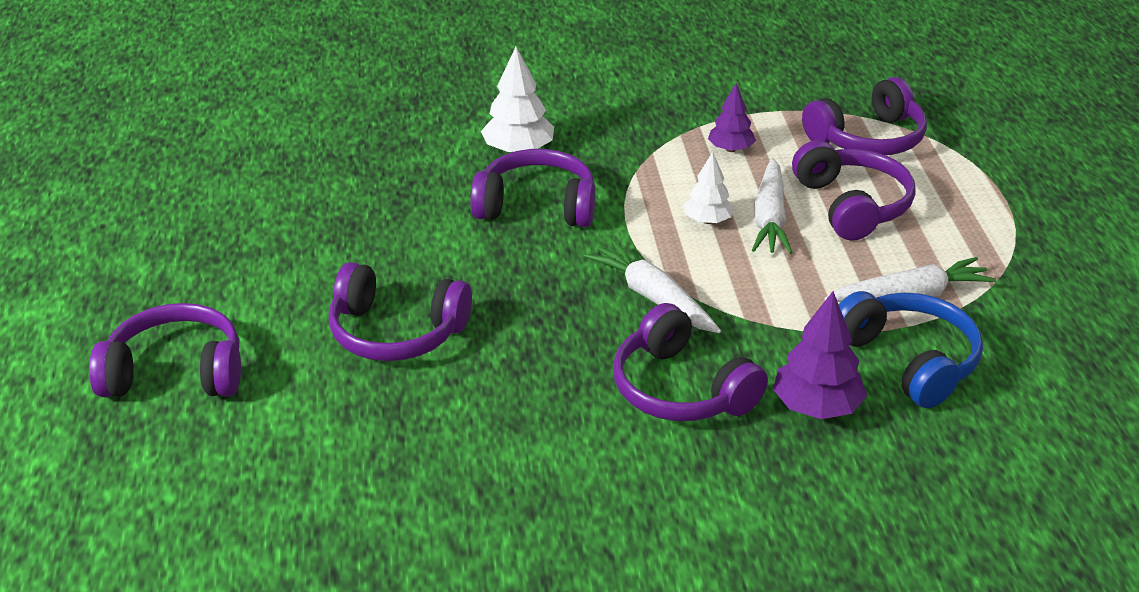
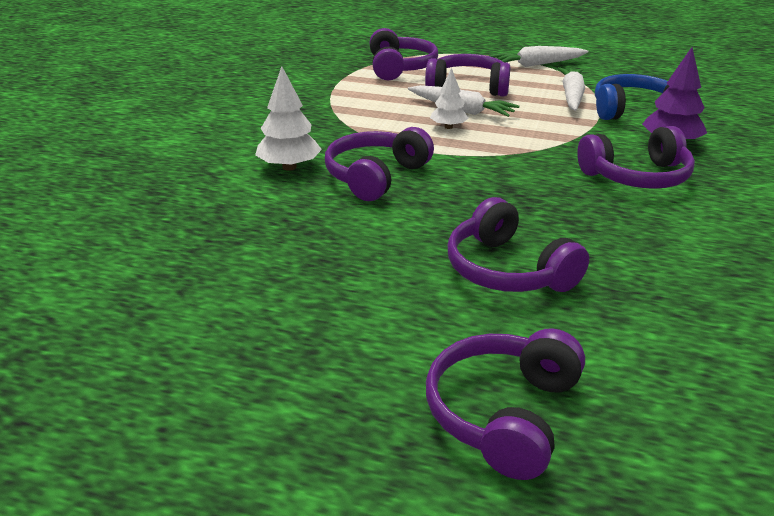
camera: 65 degrees left, 5 degrees down
purple headphones [329,262,472,361] -> purple headphones turned 105 degrees clockwise [448,197,589,292]
white carrot [584,240,721,333] -> white carrot moved to [489,46,588,67]
purple tree [708,83,756,152] -> none

